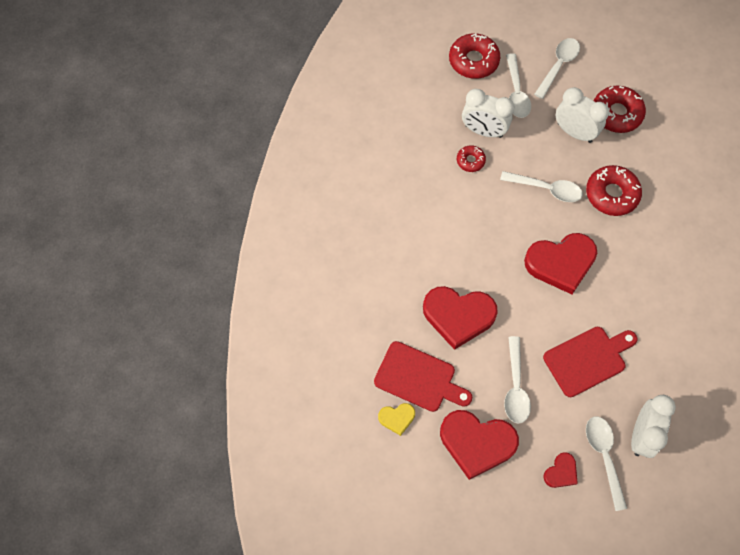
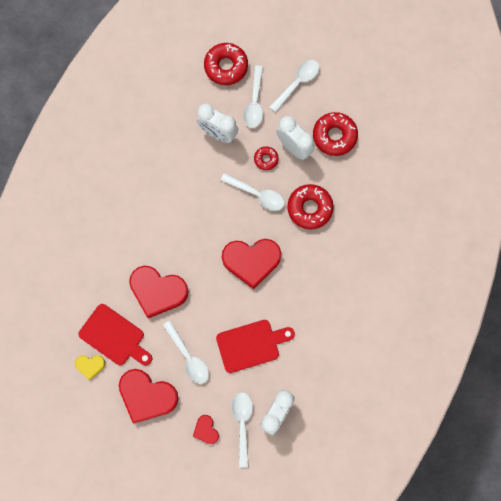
camera: 10 degrees right, 10 degrees up
red donut [457,145,486,172] -> red donut moved to [254,147,279,170]
white spoon [504,336,531,424] -> white spoon turned 45 degrees counterclockwise [163,320,209,384]
red heart [544,452,578,488] -> red heart turned 105 degrees clockwise [193,415,219,444]

